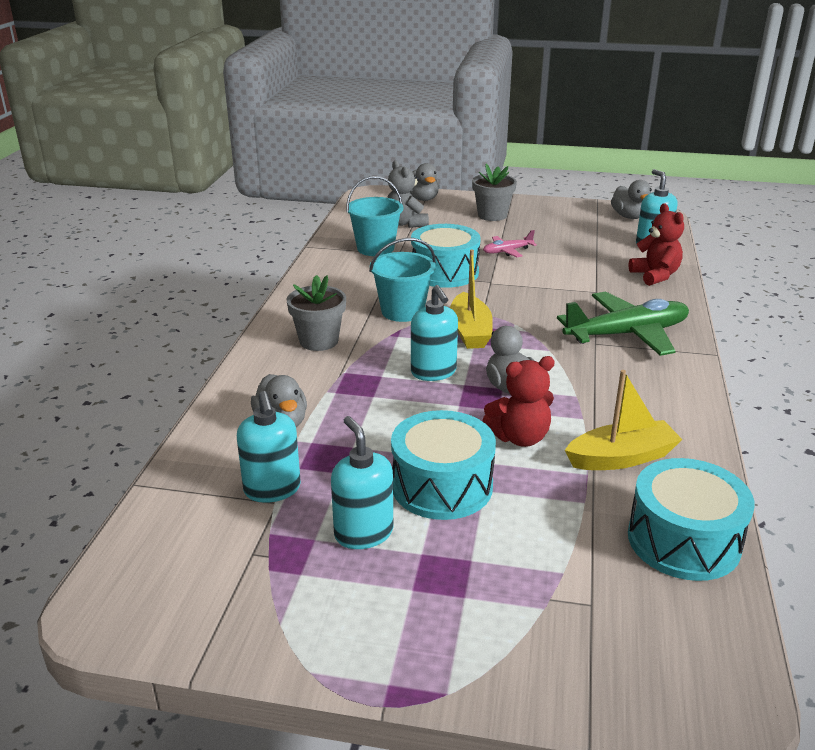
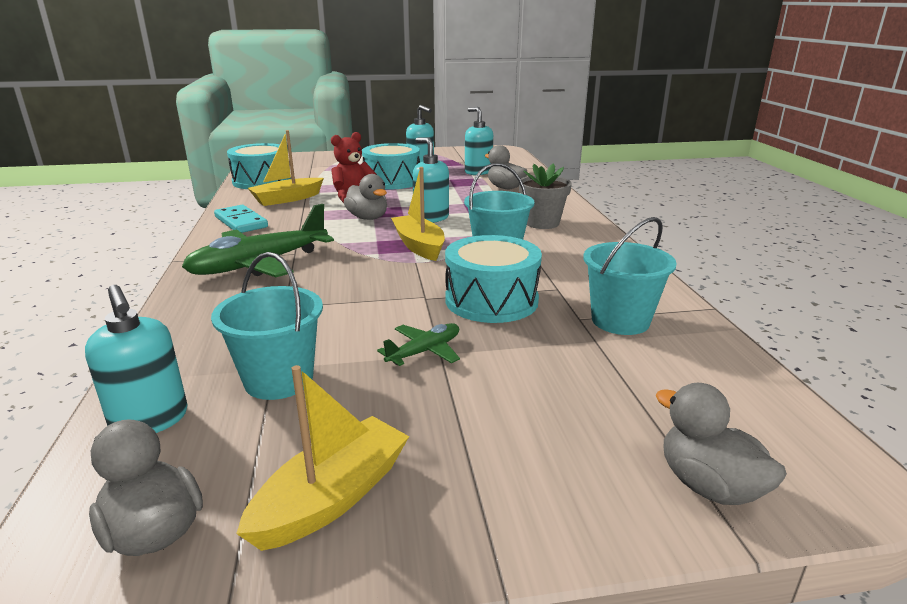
camera: 160 degrees right, 5 degrees down
grey teddy bear [387,160,429,228] -> none
grey flower pot [472,164,517,221] -> none
pink plane [483,230,537,257] -> green plane [377,323,460,366]
red teddy bear [629,204,684,286] -> none
none -> turquoise bucket [211,252,323,400]
none -> turquoise domino [214,205,268,233]
none -> yellow boat [236,365,409,551]

